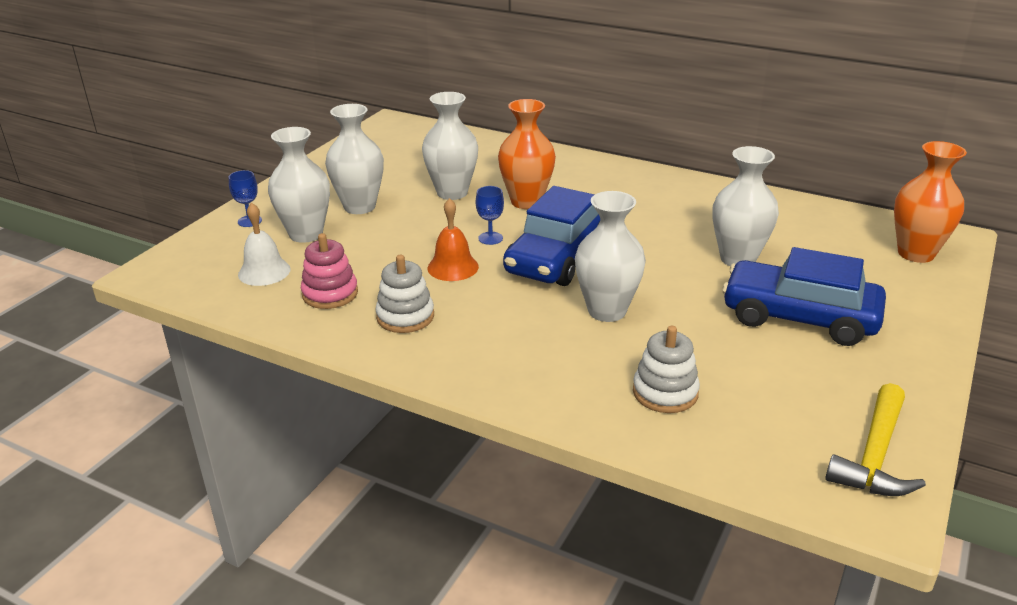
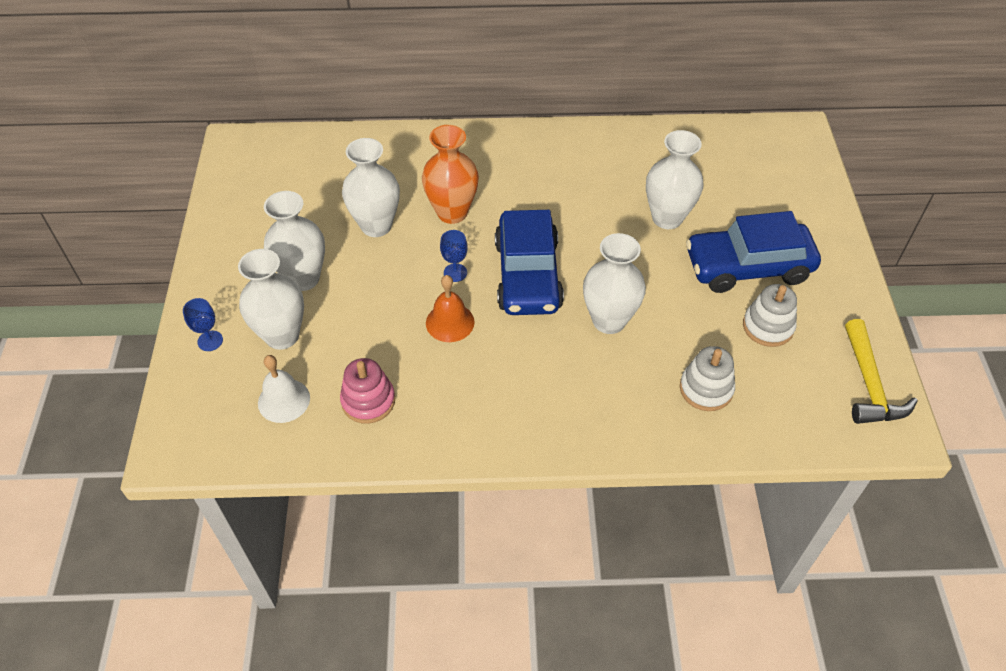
camera: 30 degrees left, 20 degrees up
white stacking toy [375,255,434,333] -> white stacking toy moved to [743,284,797,347]
orange vase [894,141,967,263] -> none

